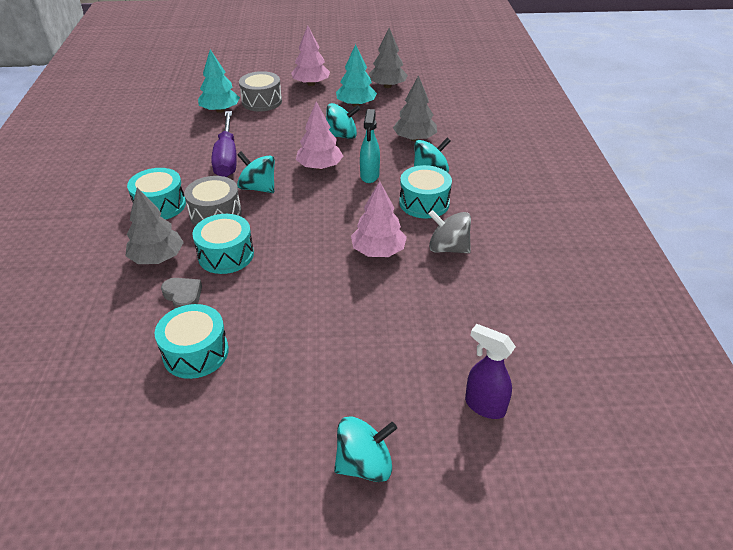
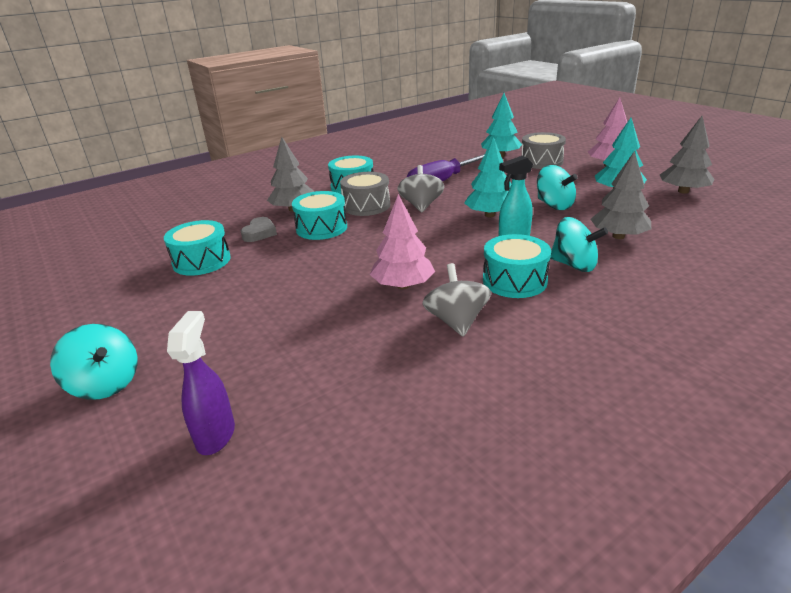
camera: 60 degrees right, 10 degrees down
turquoise spinning top [237,152,275,193] -> grey spinning top [397,165,444,212]
pink tree [296,102,343,170] -> turquoise tree [464,137,511,217]

